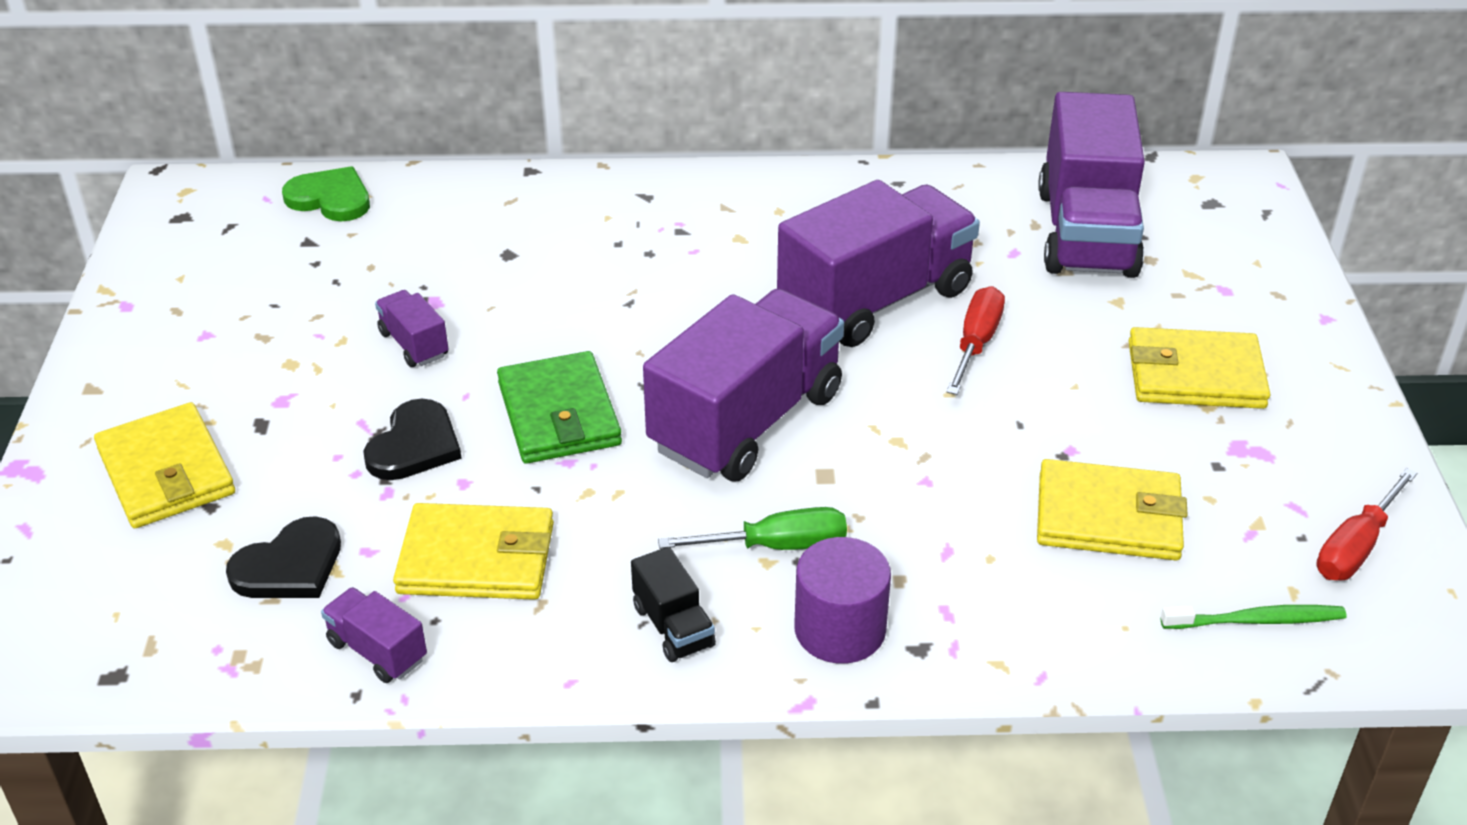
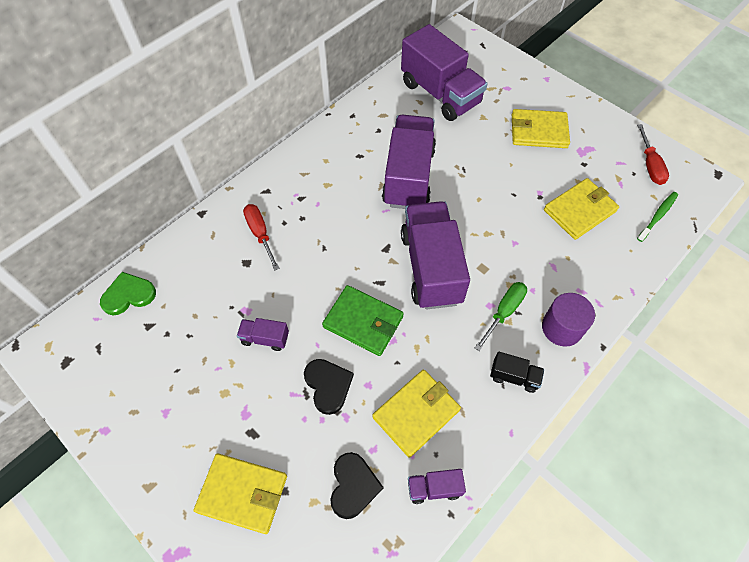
camera: 45 degrees left, 20 degrees up
red screwdriver [947,286,1005,395] -> red screwdriver moved to [243,204,279,270]
yellow wallet [1128,327,1270,409] -> yellow wallet turned 45 degrees clockwise [512,109,570,148]

